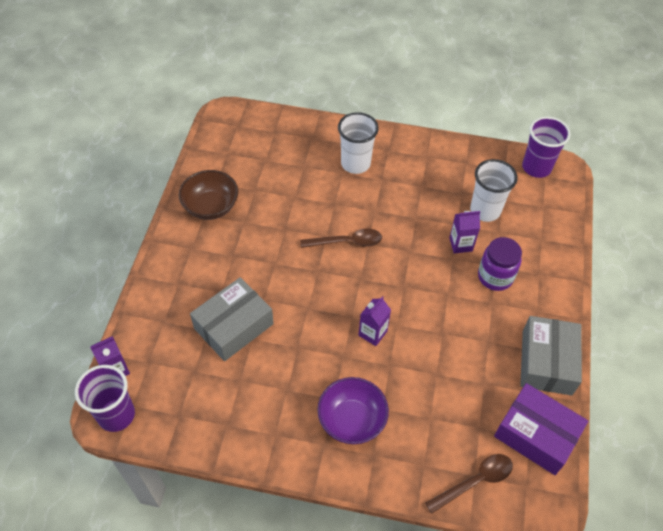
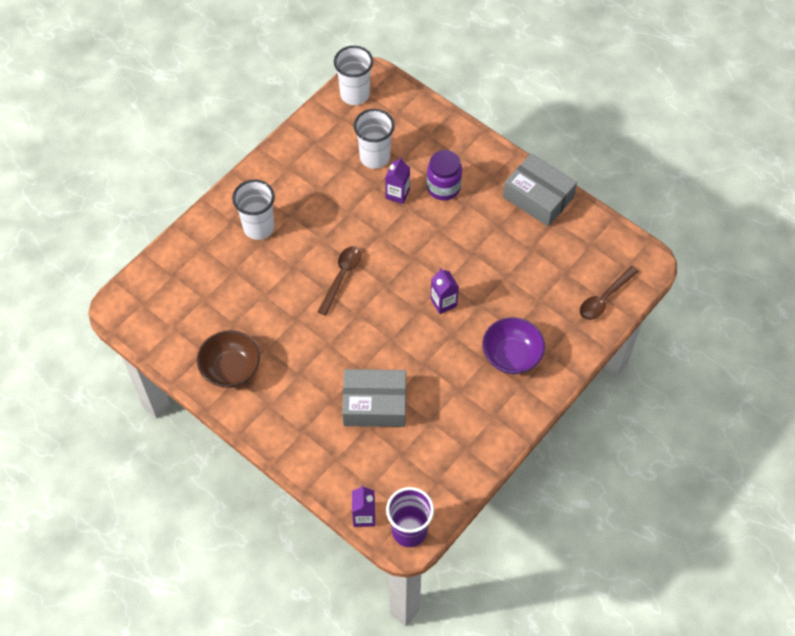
camera: 60 degrees left, 5 degrees up
grey box [190,277,274,361] -> grey box turned 75 degrees counterclockwise [342,369,406,427]
brown spoon [425,454,513,514] -> brown spoon turned 135 degrees counterclockwise [580,266,639,320]
purple box [494,383,588,475] -> none
purple cup [522,116,571,178] -> white cup [334,46,373,105]

